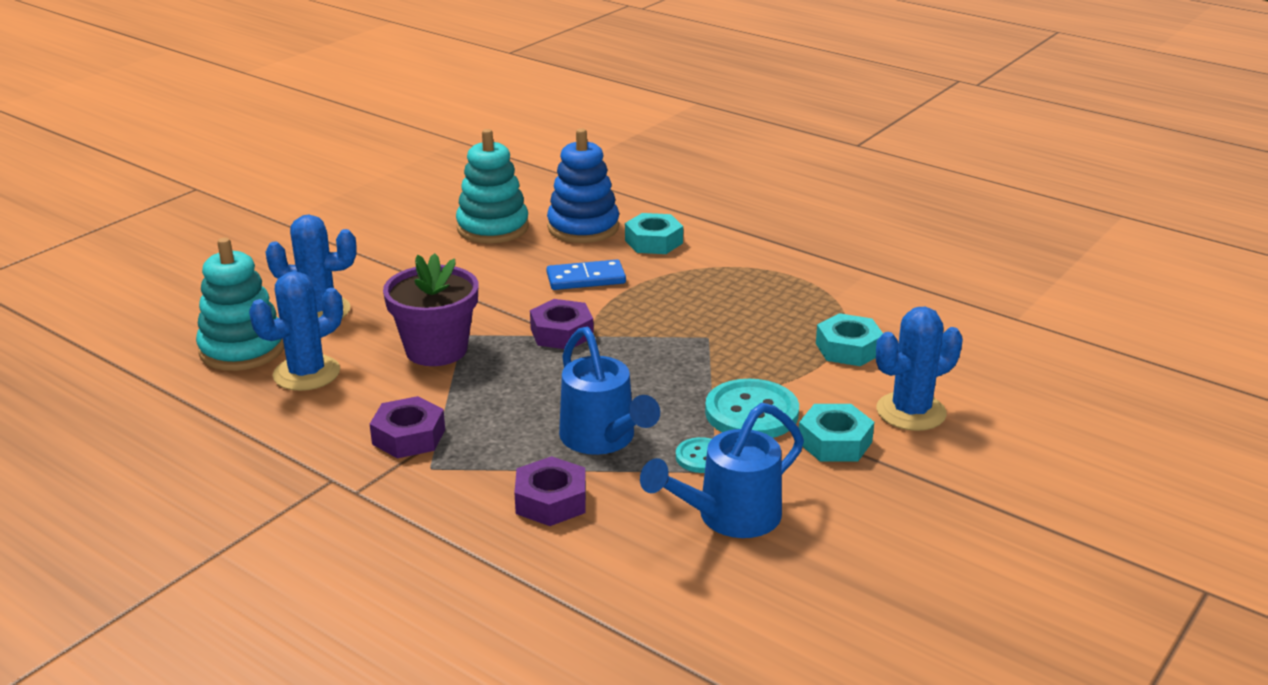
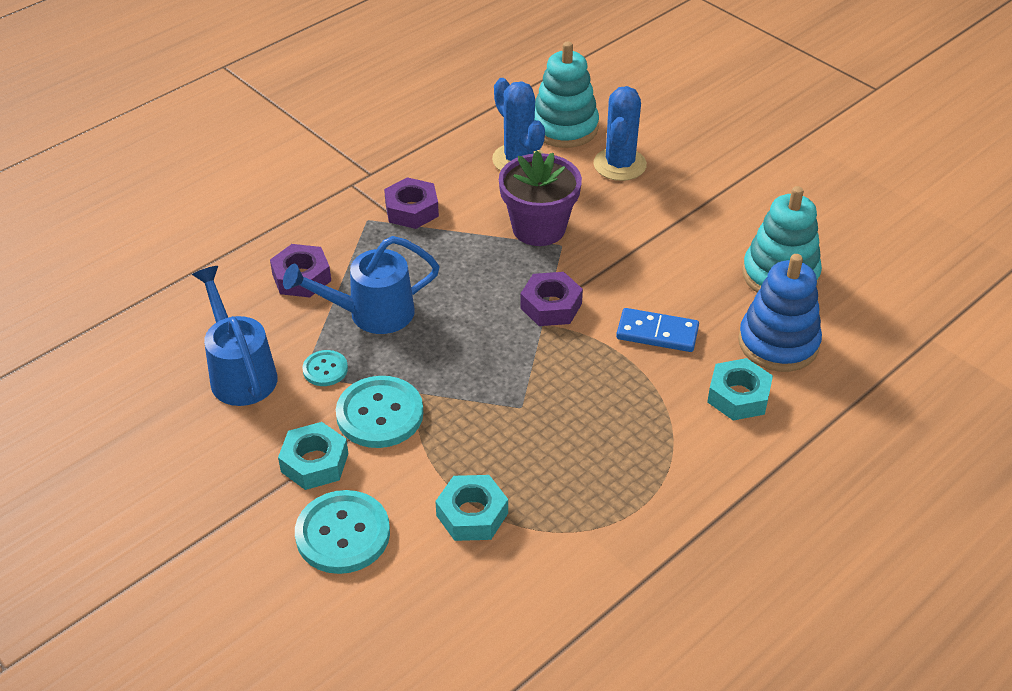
camera: 100 degrees right, 15 degrees up
blue domino [547,260,626,290] -> blue domino turned 75 degrees counterclockwise [616,308,699,352]
blue cactus [876,307,963,431] -> turquoise button [295,490,390,574]

